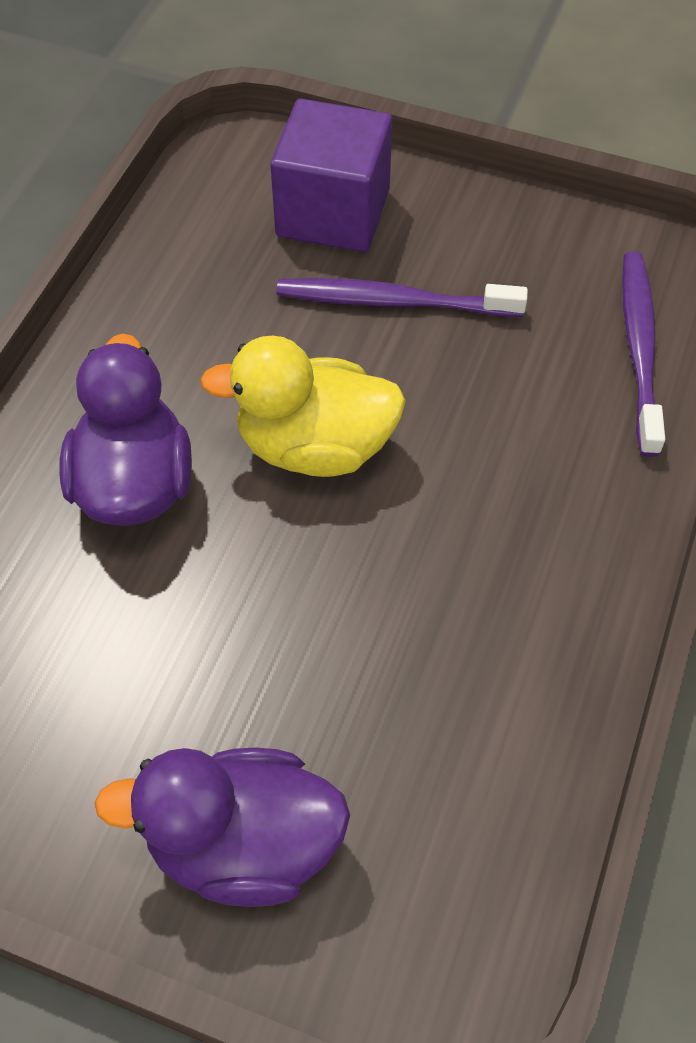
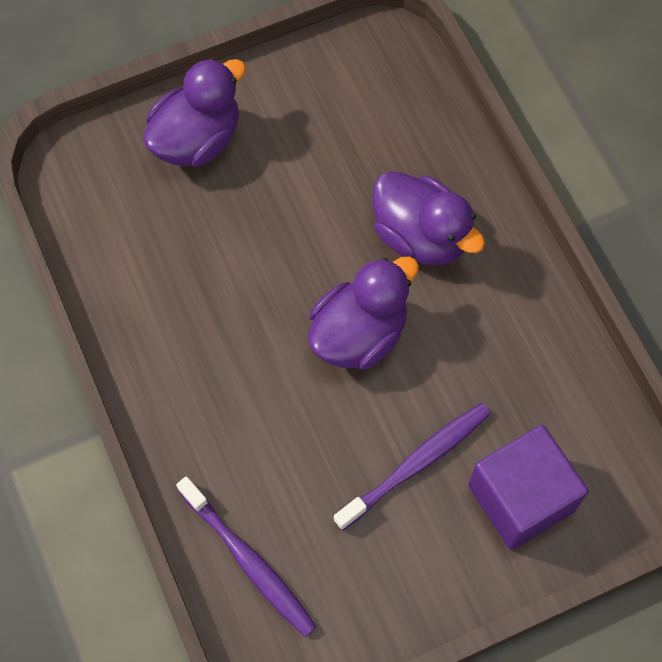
camera: 135 degrees right, 10 degrees up
yellow duck [200,336,406,477] -> purple duck [308,256,419,369]

